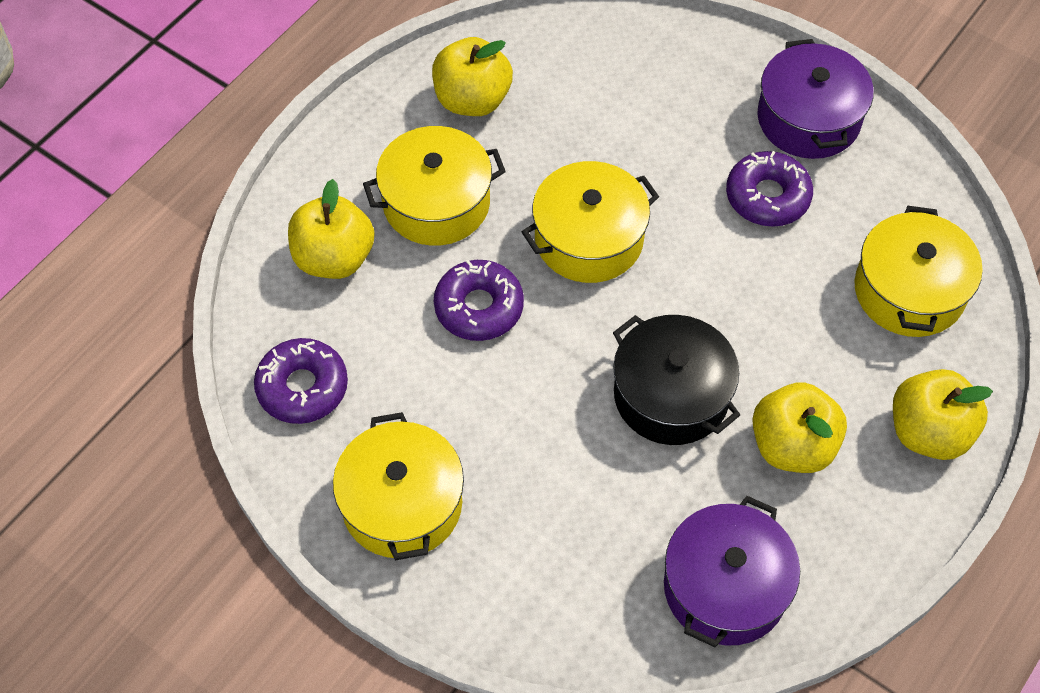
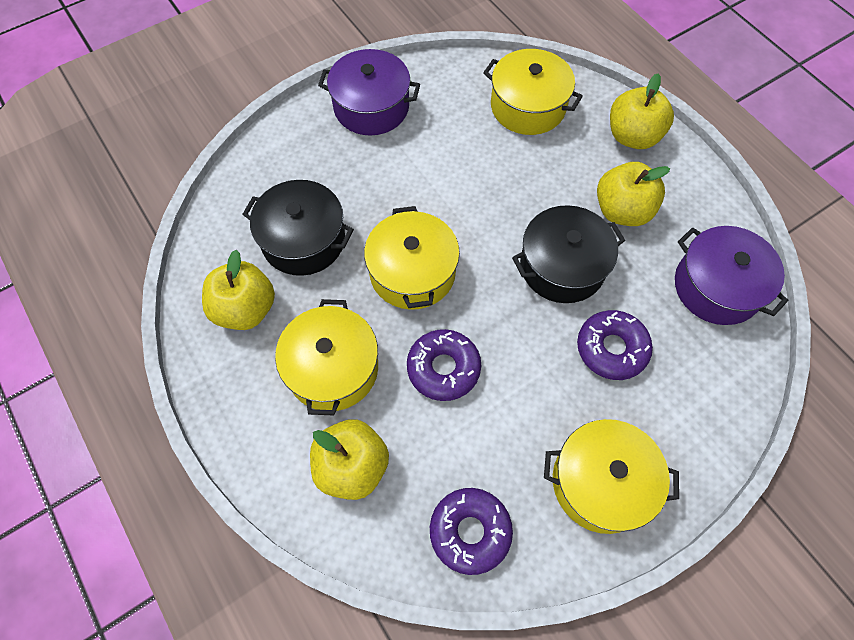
camera: 70 degrees left, 5 degrees up
purple donut [726,151,813,227] -> purple donut moved to [577,310,653,380]
none -> black pot [242,180,354,276]

